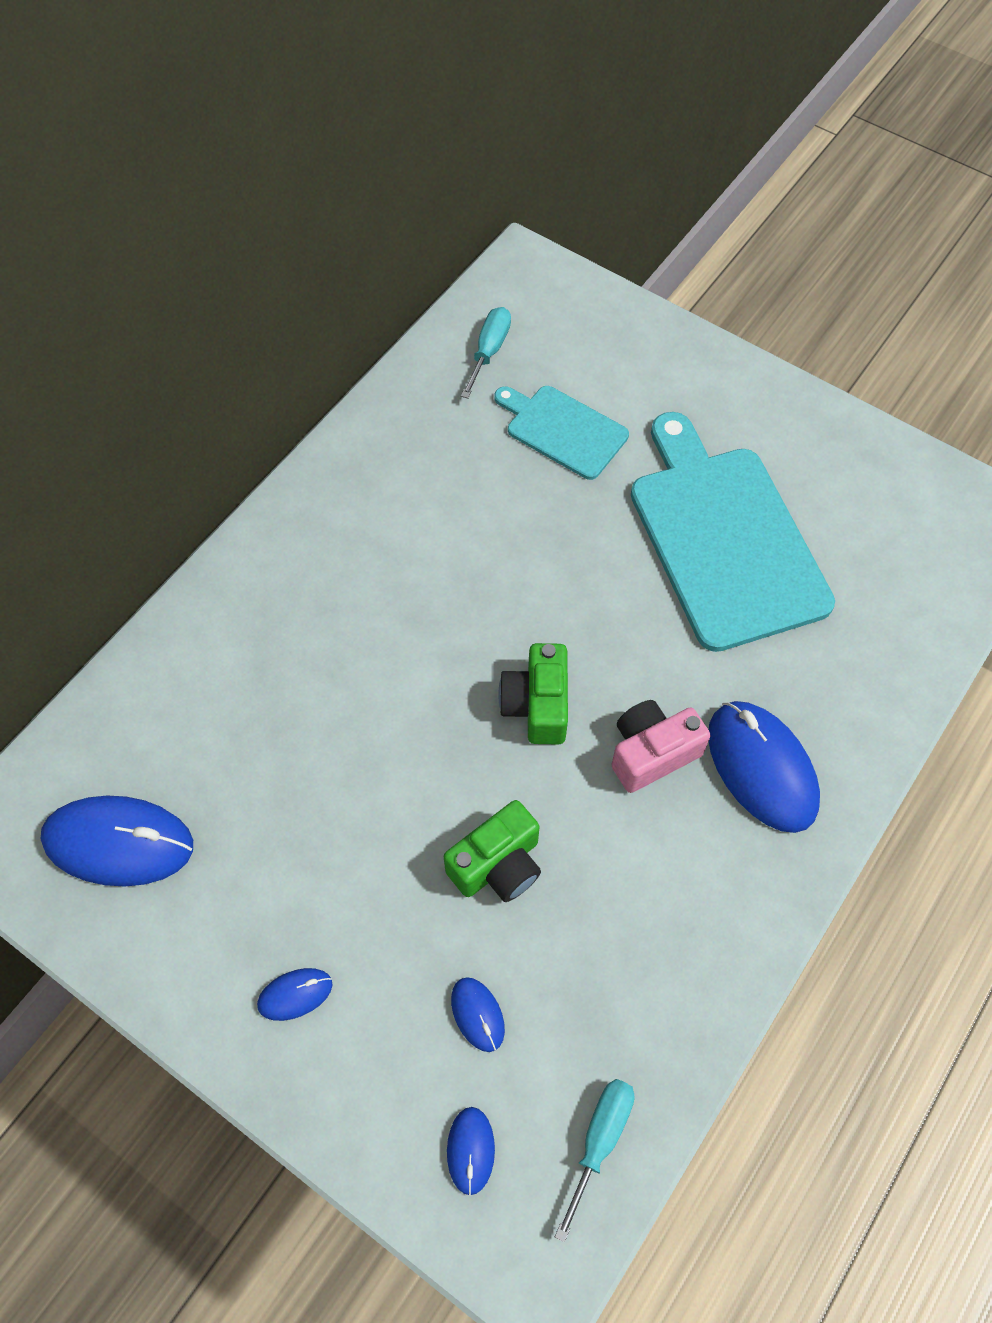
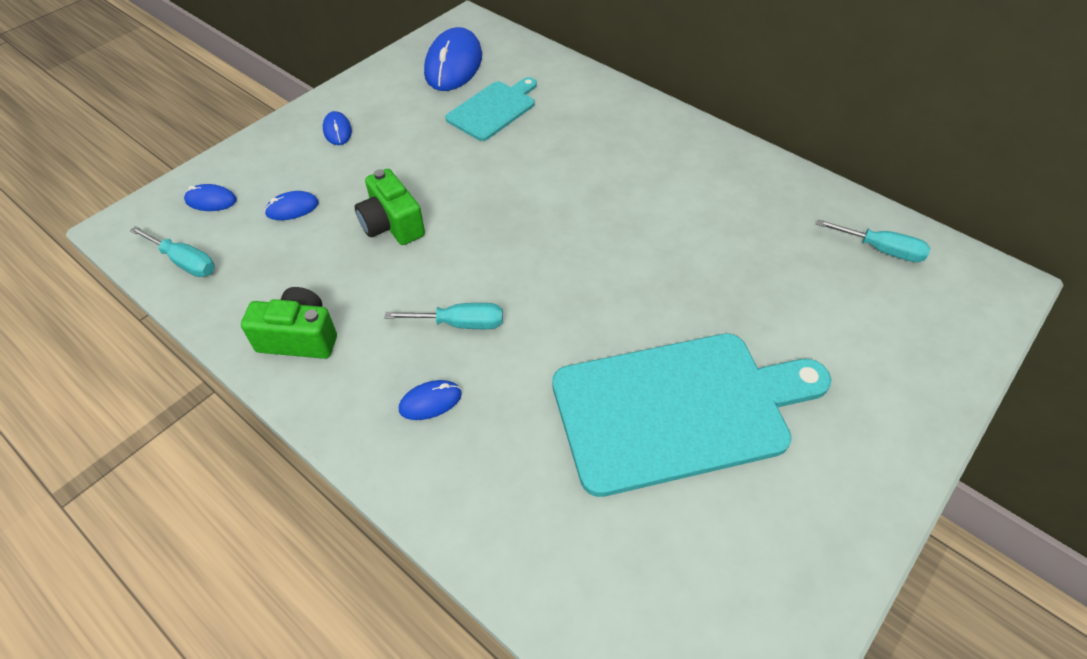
camera: 95 degrees right, 10 degrees down
turquoise cutting board [494,386,629,480] -> turquoise cutting board moved to [445,77,537,141]
green camera [498,643,568,744] -> green camera moved to [241,287,337,359]
pink camera [612,700,711,793] -> turquoise screwdriver [385,303,503,329]
blue mouse [709,701,820,833] -> blue mouse [399,380,462,420], size x0.48

